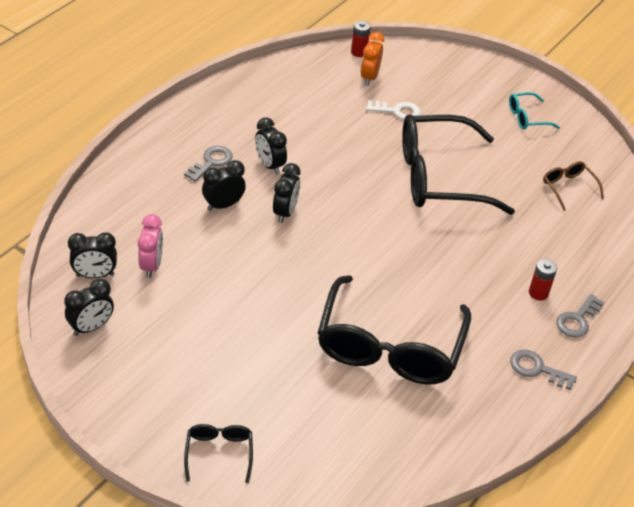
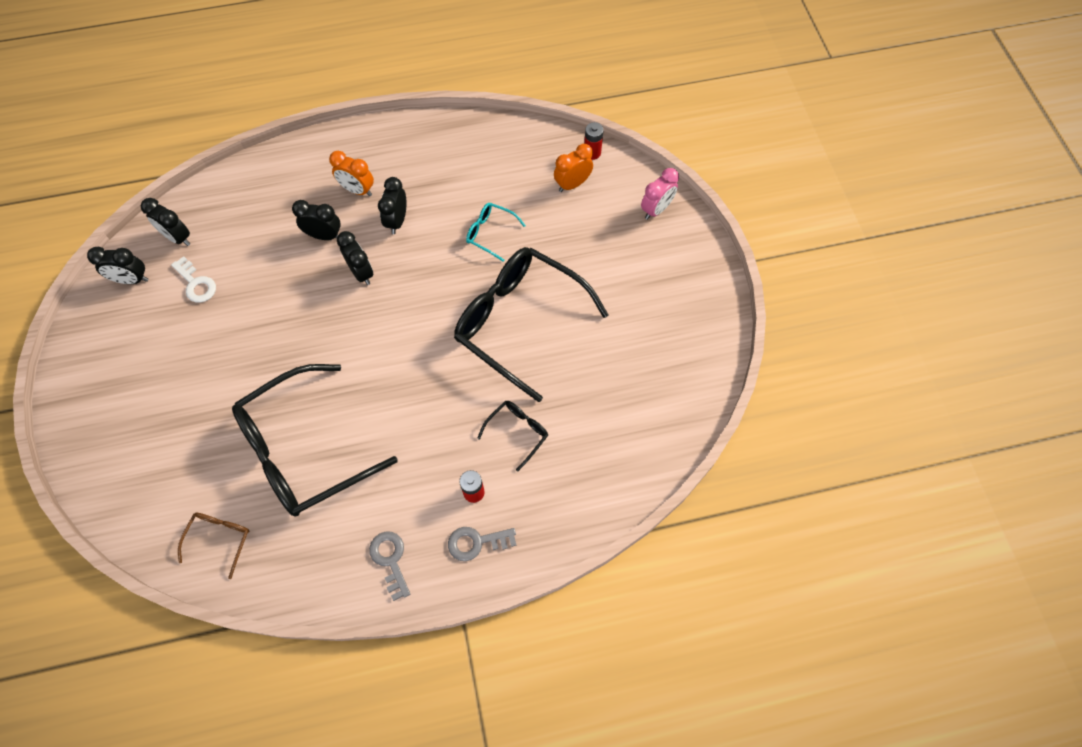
camera: 45 degrees right, 20 degrees up
pink clock [138,214,163,278] -> pink clock moved to [641,168,679,220]
grey key [184,146,233,182] -> orange clock [329,151,374,196]
black glasses [184,424,253,483] -> black glasses moved to [477,401,548,471]
black clock [273,163,300,223] -> black clock turned 90 degrees counterclockwise [337,231,373,285]
white key [366,101,421,120] -> white key moved to [171,256,216,303]
turquoise glasses [509,92,560,130] -> turquoise glasses moved to [466,203,526,262]
brown glasses [543,161,604,211] -> brown glasses moved to [178,512,250,579]

